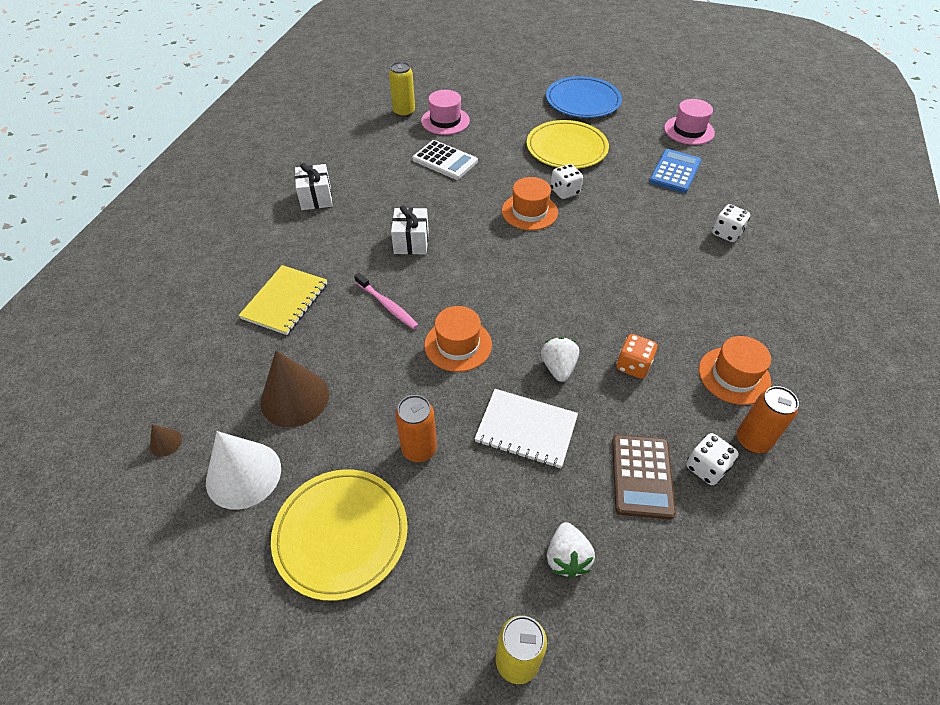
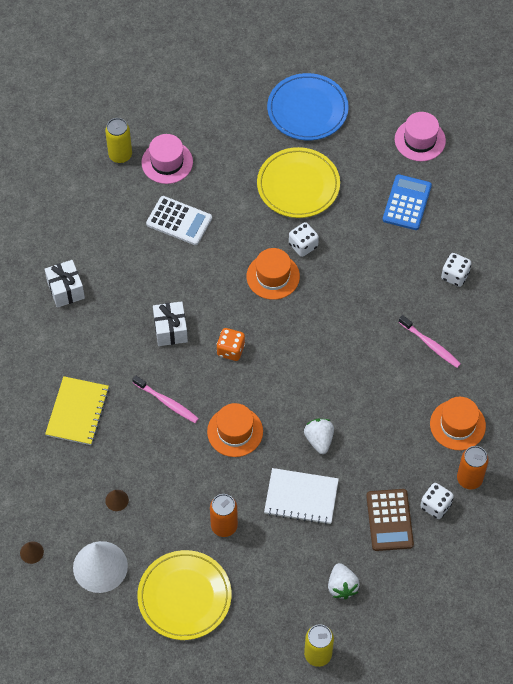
camera: 10 degrees left, 10 degrees up
brown cone [260,350,329,427] -> brown cone [105,490,129,511], size x0.43
orange dice [617,334,657,379] -> orange dice moved to [216,328,245,361]
none -> pink toothbrush [399,315,461,368]

